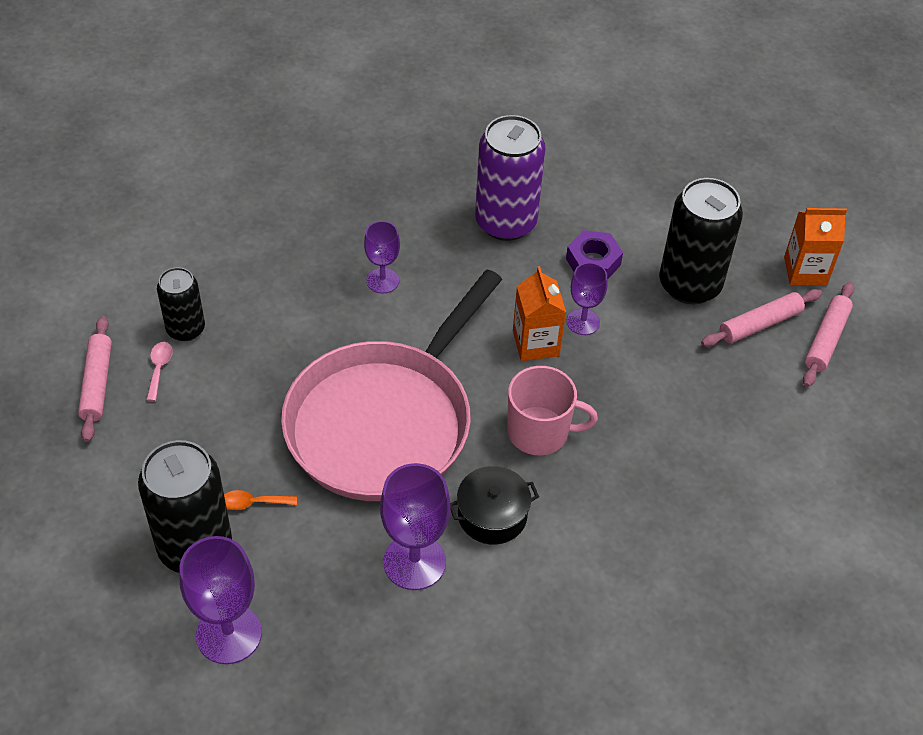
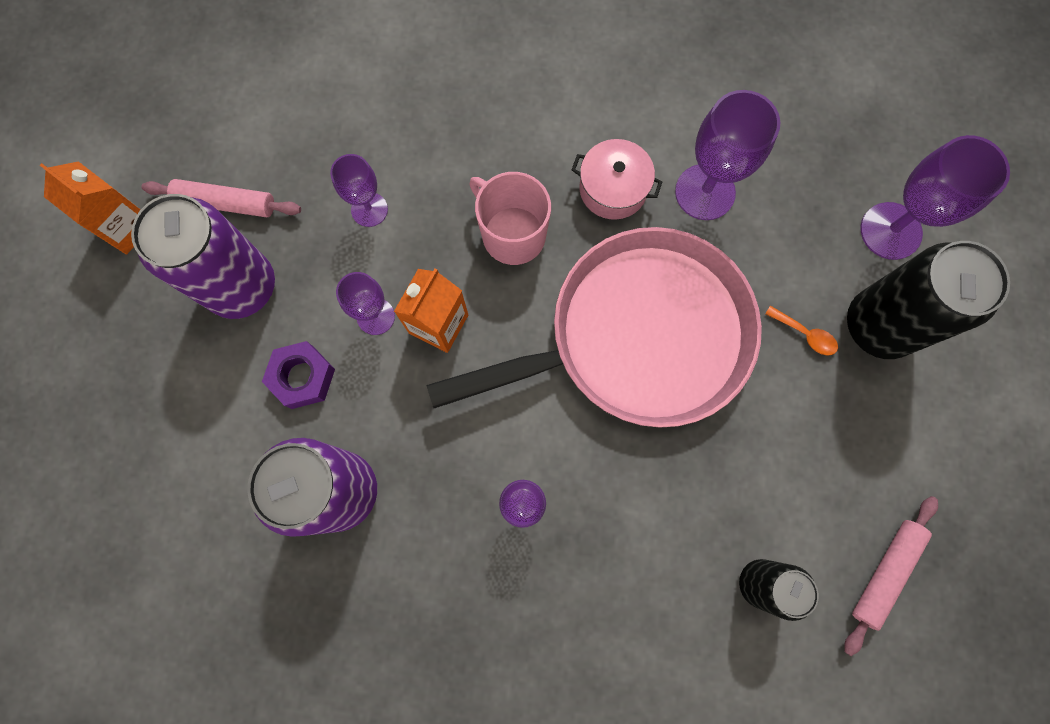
camera: 140 degrees left, 25 degrees up
pink spoon [146,342,173,401] -> none
black pot [450,466,539,544] -> pink pot [571,139,662,220]
black can [659,178,743,304] -> purple can [131,194,275,319]
pink rolling pin [803,282,854,387] -> none
none -> purple goblet [330,154,388,227]

